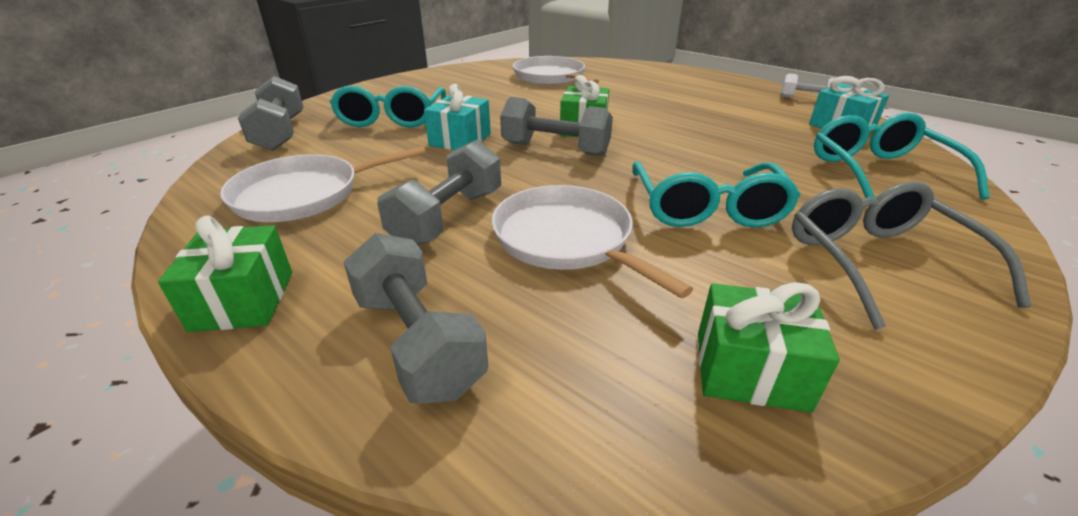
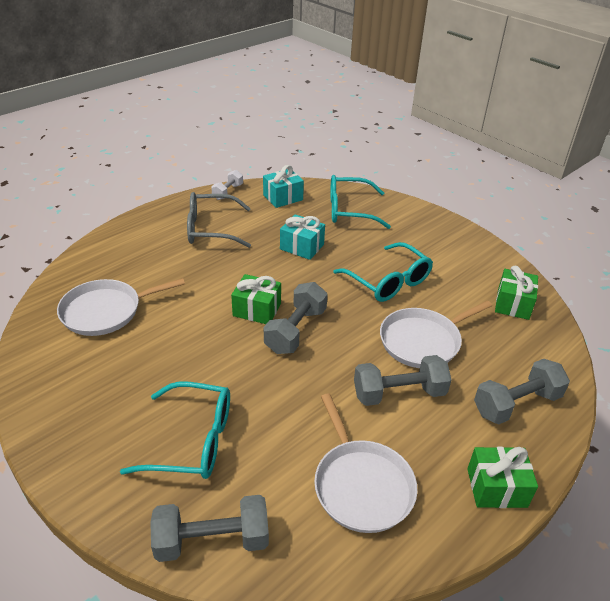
camera: 85 degrees left, 5 degrees up
grey dumbbell [377,140,501,245] -> grey dumbbell turned 45 degrees counterclockwise [354,355,451,406]
turquoise gift [424,84,491,150] -> turquoise gift moved to [280,214,325,260]
turquoise glasses [632,161,801,228] -> turquoise glasses turned 45 degrees clockwise [333,242,433,302]
grey glasses [792,181,1032,329] -> grey glasses moved to [187,192,251,248]

